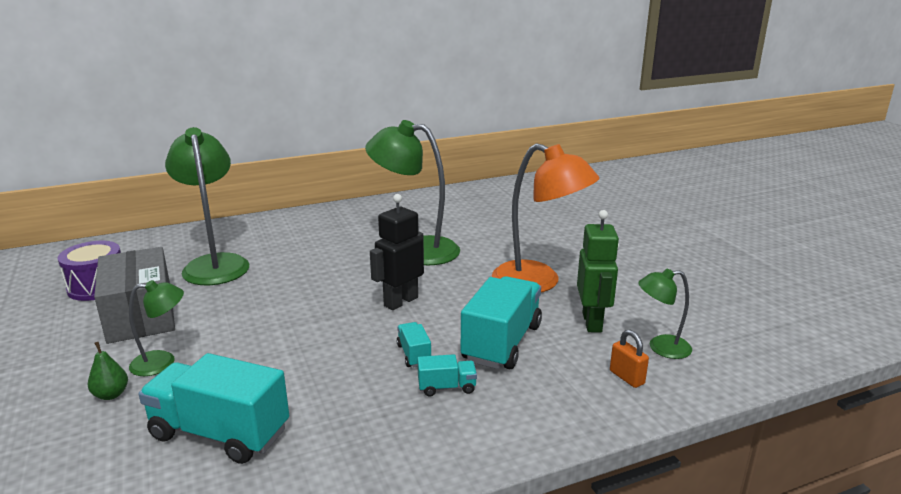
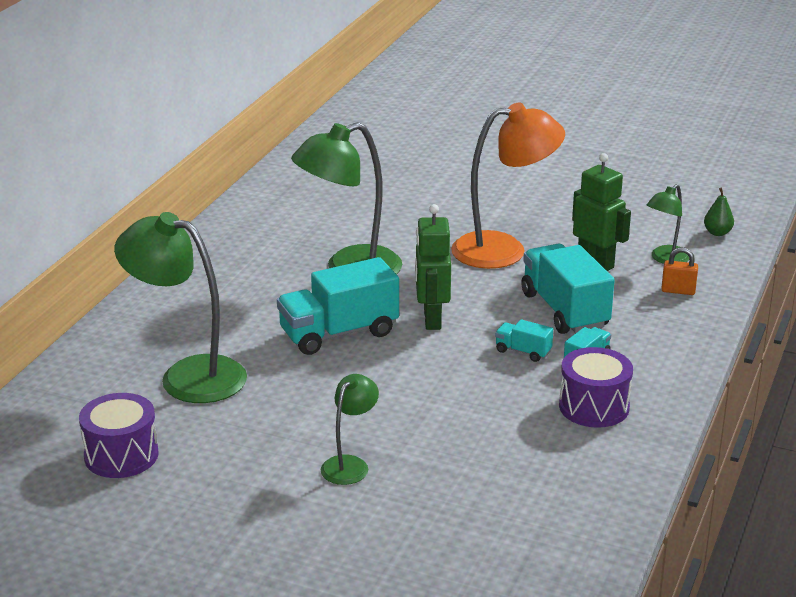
camera: 45 degrees left, 5 degrees up
green pear [88,342,128,400] -> green pear moved to [704,188,734,236]
grey box [94,247,175,344] -> none
turquoise truck [138,353,289,464] -> turquoise truck moved to [277,257,399,355]
black robot [370,194,424,310] -> green robot [415,204,451,330]
none -> purple drum [559,347,633,428]

